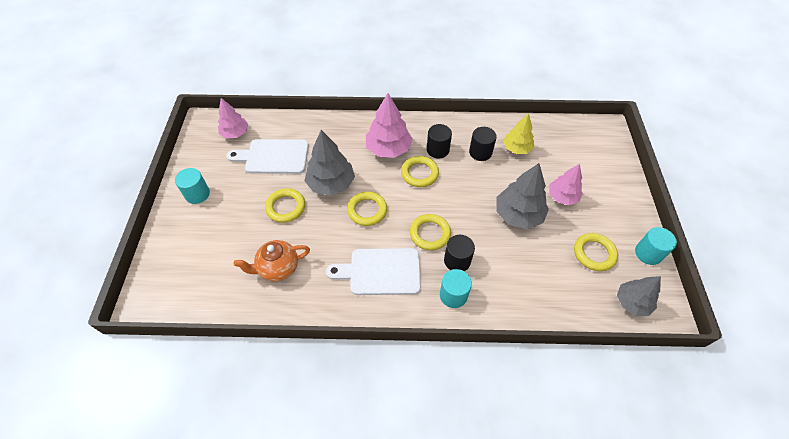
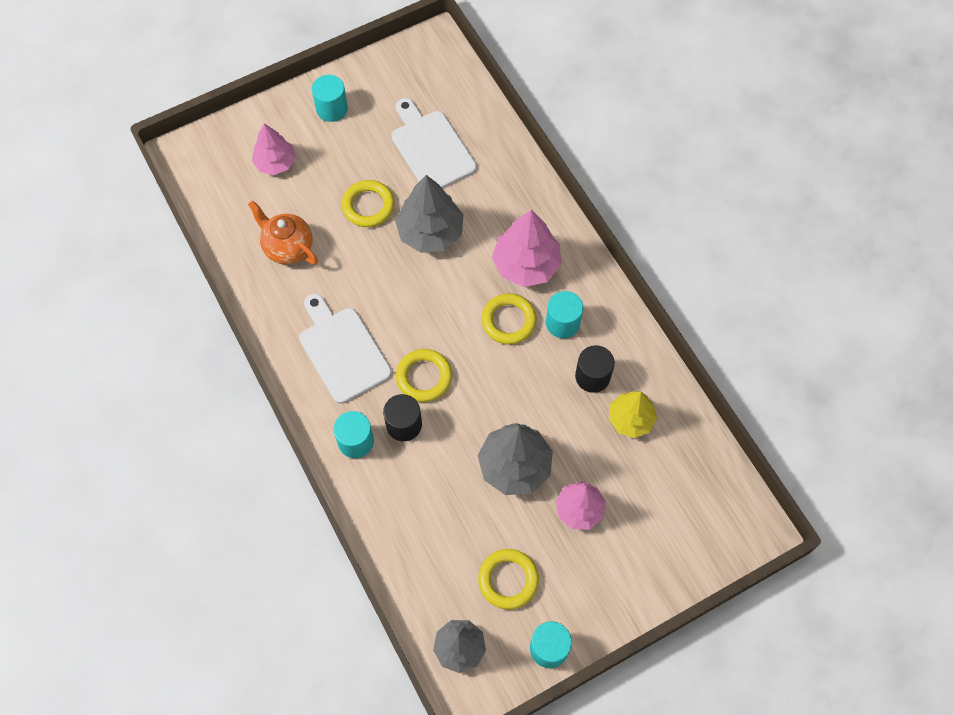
camera: 60 degrees right, 10 degrees up
pink tree [218,98,249,139] -> pink tree moved to [252,123,296,175]
yellow ring [347,191,387,226] -> none
black cylinder [427,124,452,158] -> turquoise cylinder [546,291,583,338]

